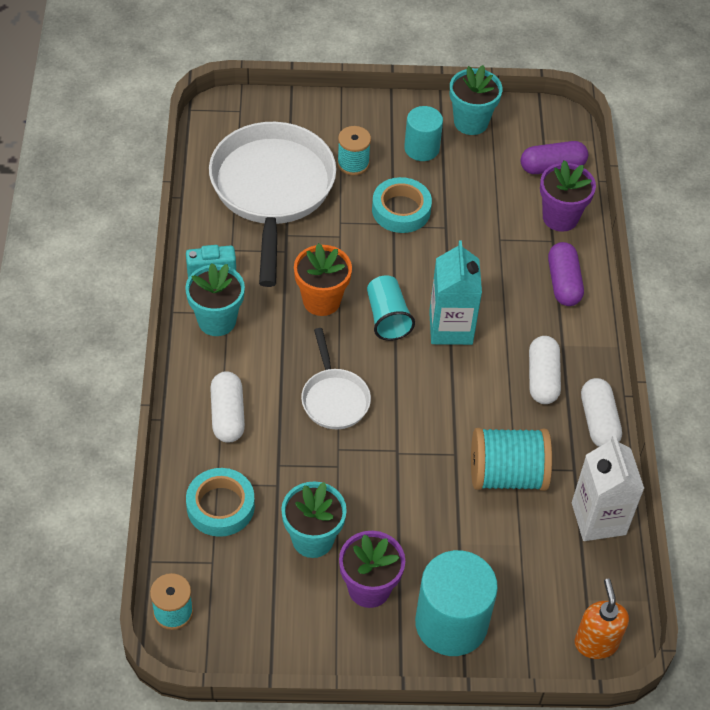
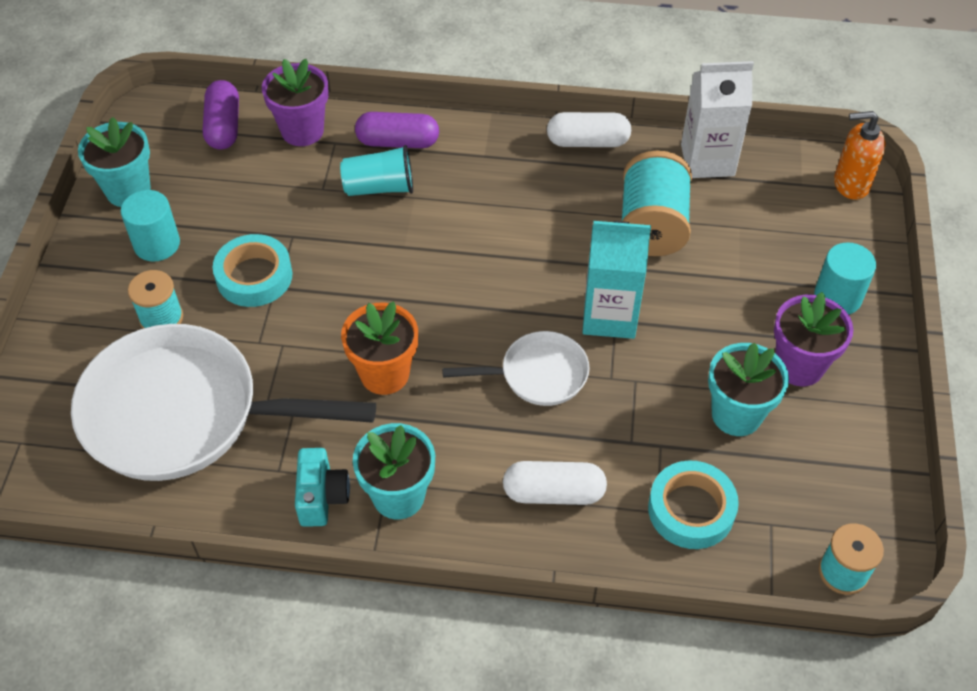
camera: 80 degrees left, 0 degrees up
turquoise cup [367,275,415,341] -> turquoise cup moved to [340,145,413,196]
turquoise cylinder [415,550,498,656] -> turquoise cylinder [814,242,876,315], size x0.60
turquoise carton [429,240,482,345] -> turquoise carton moved to [582,221,651,339]
white capsule [529,336,561,404] -> none

